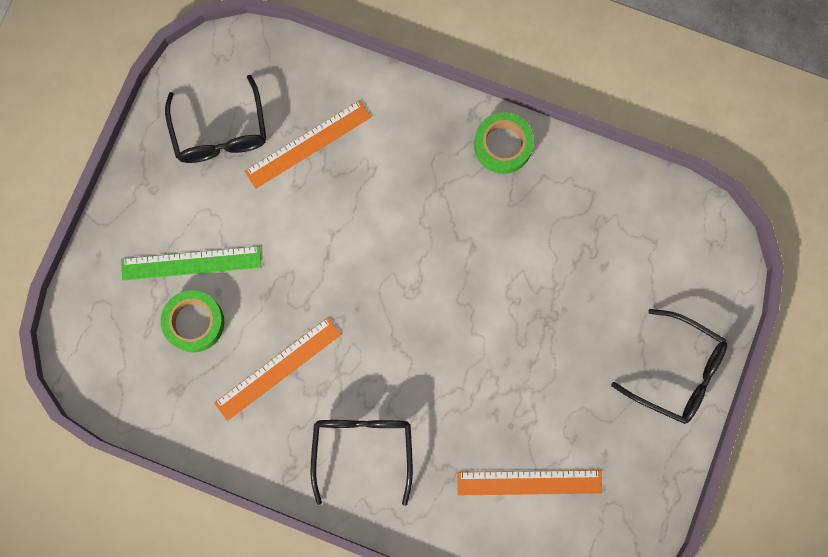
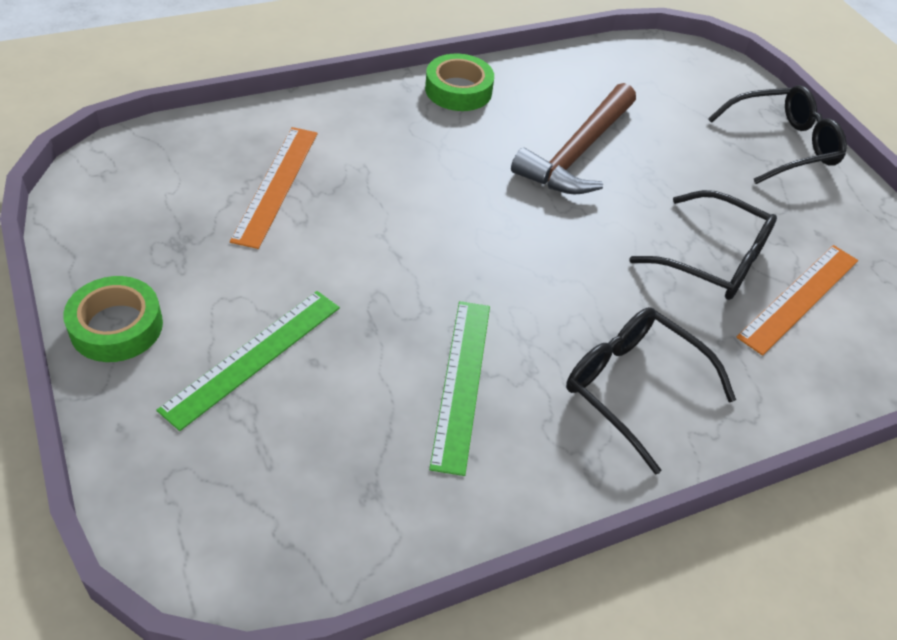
camera: 50 degrees left, 30 degrees down
green tape [161,290,224,353] -> green tape moved to [63,276,163,362]
black glasses [165,75,266,163] -> black glasses moved to [629,190,777,300]
orange ruler [214,317,341,421] -> green ruler [429,301,490,476]
none -> brown hammer [511,83,636,195]

